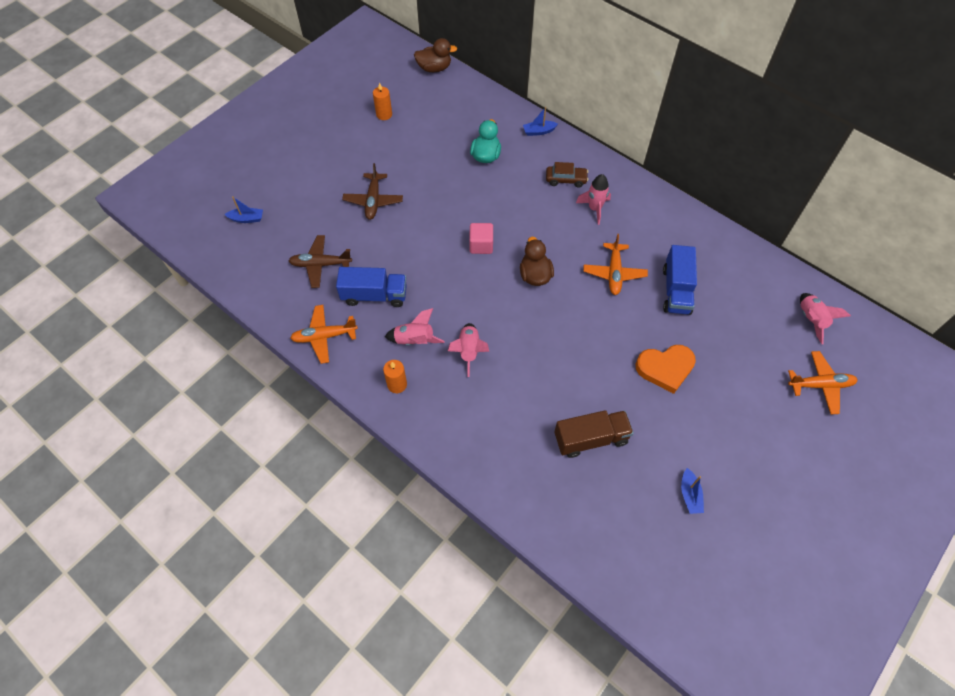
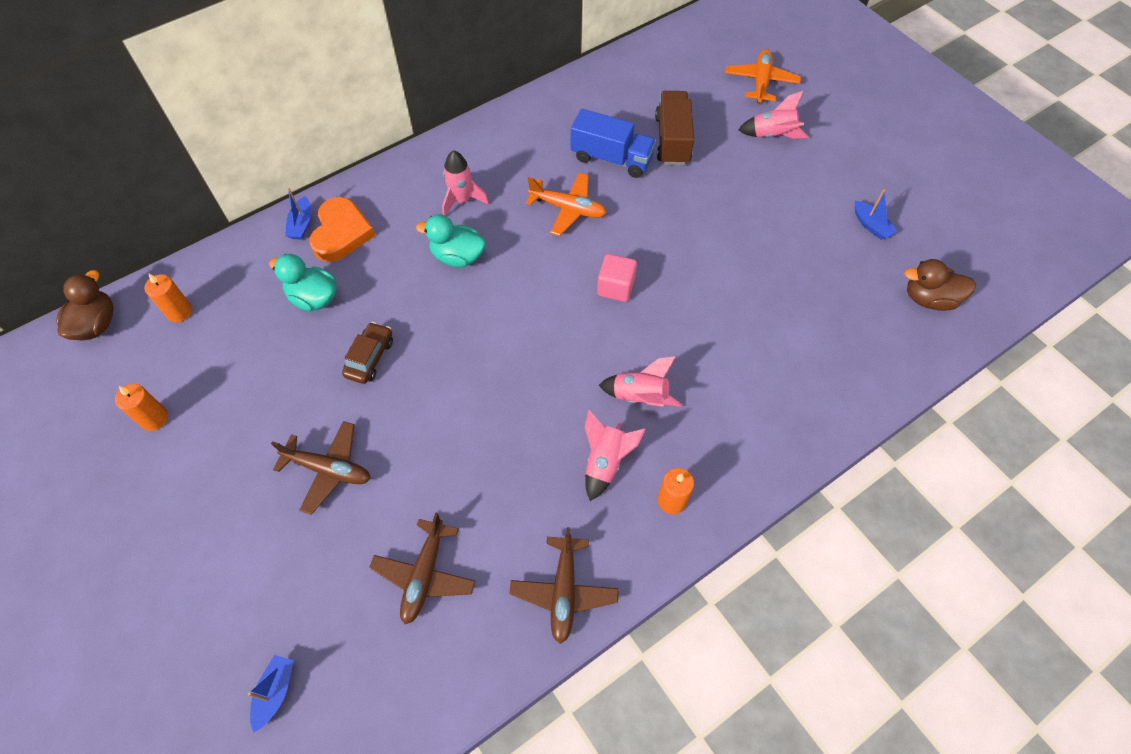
camera: 75 degrees left, 0 degrees up
orange plane [290,305,358,364] -> brown plane [509,527,619,644]
blue truck [336,267,407,307] -> none
pink cube [469,223,493,254] -> pink cube moved to [597,254,637,302]
brown duck [520,237,554,286] -> brown duck moved to [904,259,976,311]
brown car [546,162,588,188] -> brown car moved to [342,322,393,384]
brown truck [554,410,634,458] -> brown truck moved to [655,91,694,165]
orange heart [635,345,696,394] -> orange heart moved to [309,197,375,262]
blue boat [681,468,704,514] -> blue boat turned 45 degrees clockwise [855,189,897,240]
pink rocket [800,293,851,344] -> pink rocket moved to [738,91,809,139]
none -> orange candle [145,273,192,322]
none -> turquoise duck [416,214,486,267]

